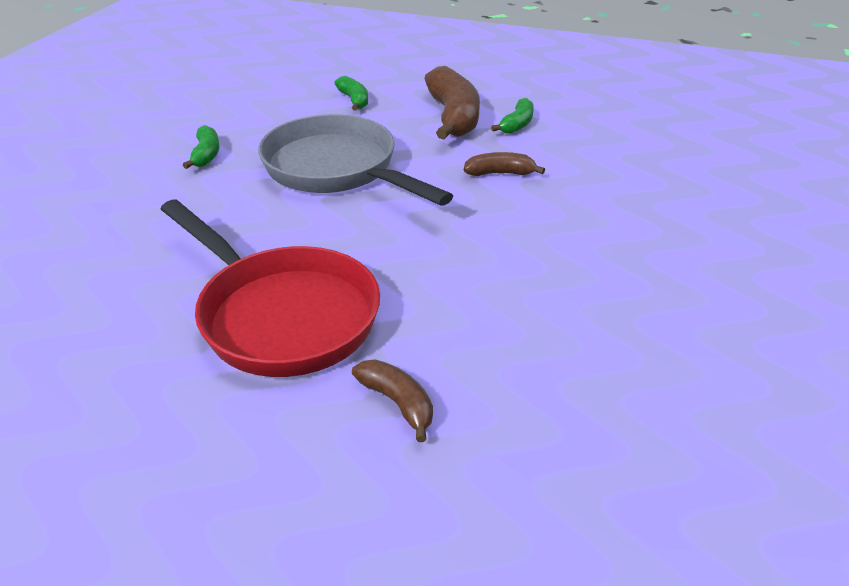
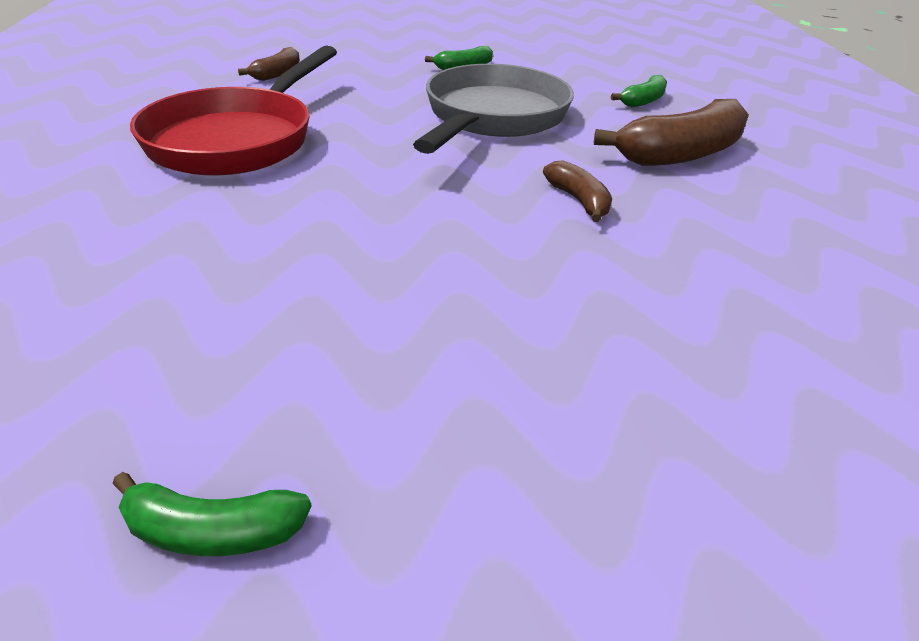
camera: 65 degrees right, 0 degrees up
brown banana [352,359,433,442] -> brown banana moved to [238,47,300,81]
green banana [491,98,534,134] -> green banana moved to [113,472,311,556]

